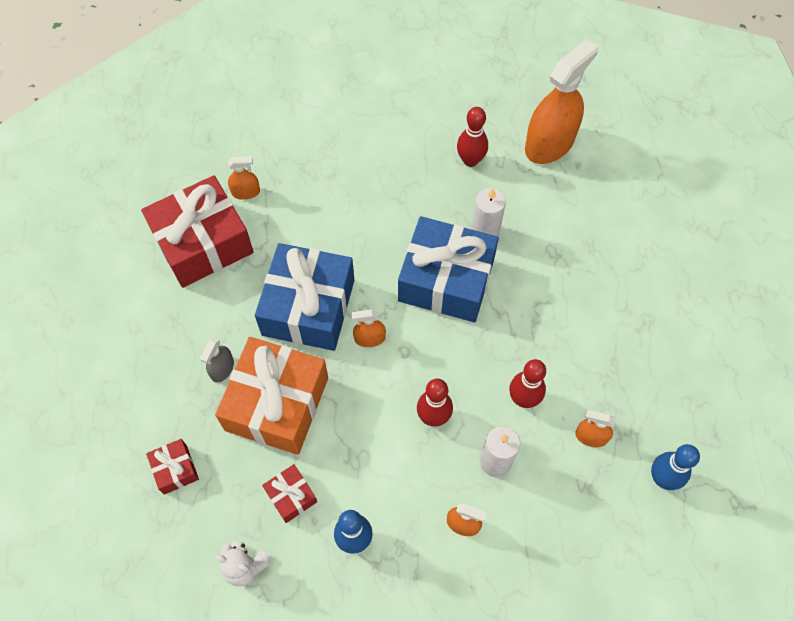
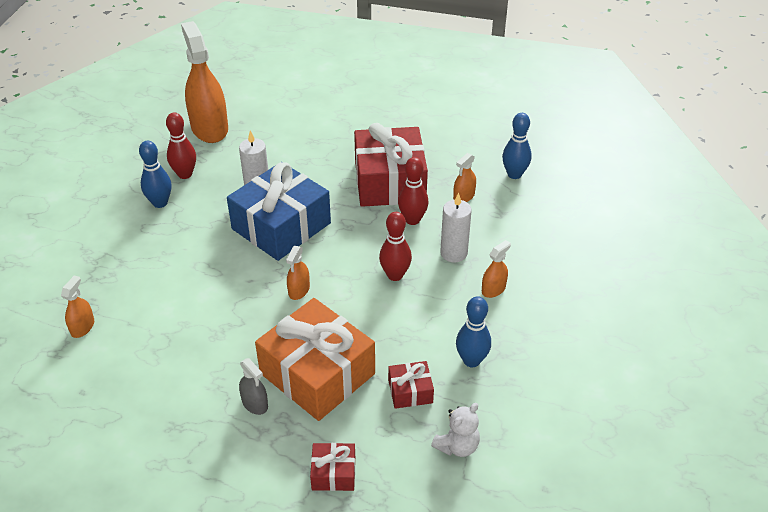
camera: 65 degrees left, 20 degrees down
red gift [141,175,254,288] -> red gift moved to [354,123,428,207]
blue gift [255,243,354,351] -> none
none -> blue bowling pin [139,141,171,208]

